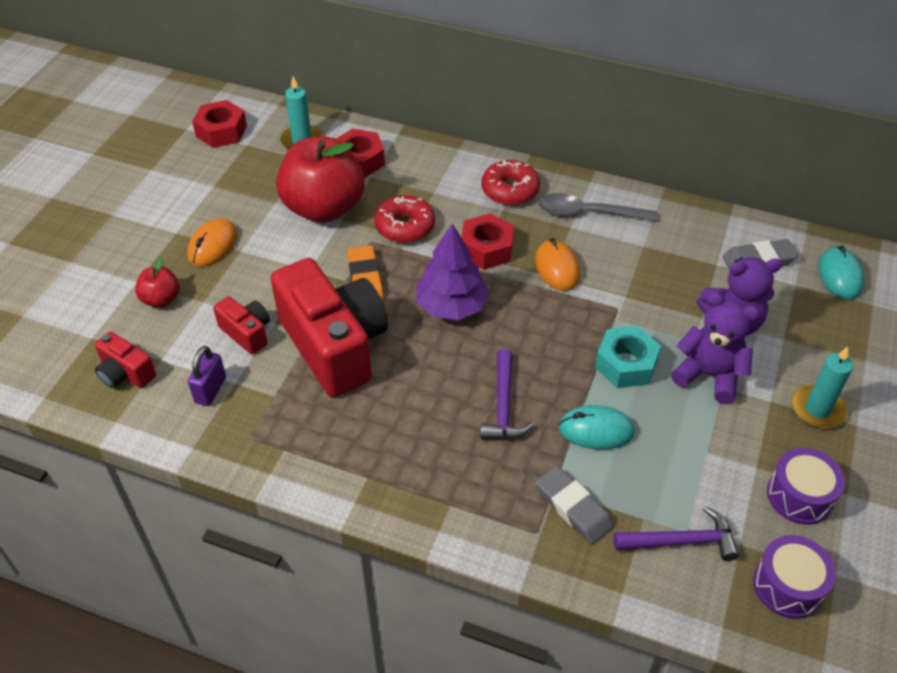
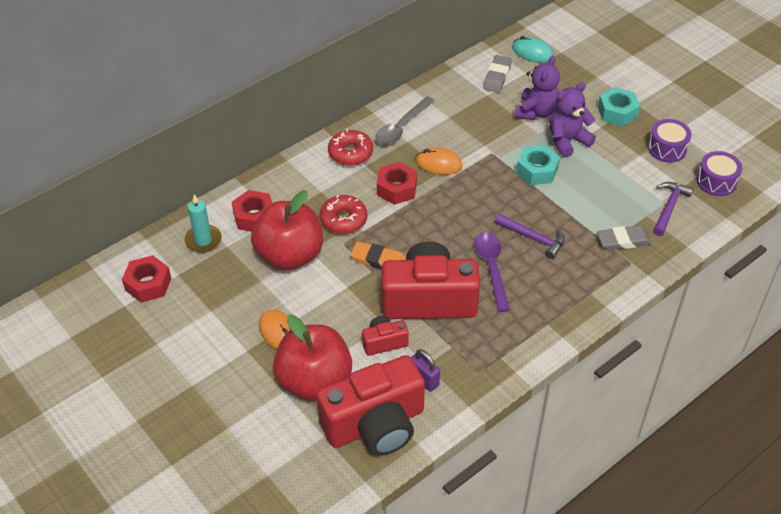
camera: 60 degrees left, 0 degrees up
red camera [95,332,156,388] -> red camera [316,355,425,456], size x2.19
red apple [135,257,180,308] -> red apple [273,315,352,401], size x2.18
purple tree [416,224,489,320] -> none
turquoise mouse [559,405,635,450] -> none
turquoise candle [792,346,853,428] -> turquoise nut [598,87,640,126]
none -> purple spoon [474,232,510,312]

